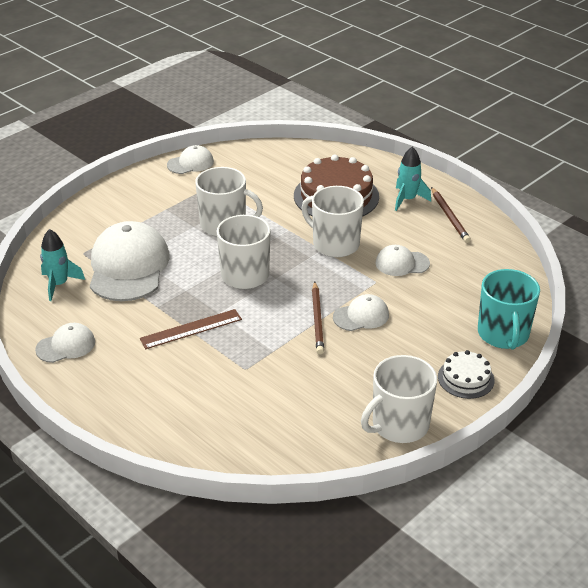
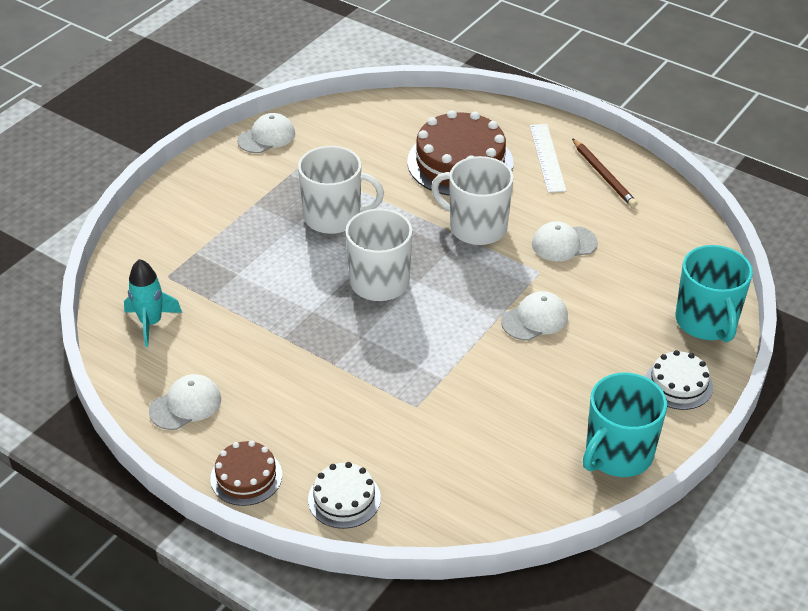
camera: 10 degrees left, 5 degrees up
white cap [90,221,170,301] -> none
brown ruler [140,309,242,349] -> none
brown pencil [312,282,324,355] -> none
white mug [361,355,437,443] -> turquoise mug [583,373,667,477]
turquoise rocket [395,147,431,211] -> white ruler [530,124,567,193]
none -> brown cake [210,441,282,506]
none -> white cake [308,462,381,529]

